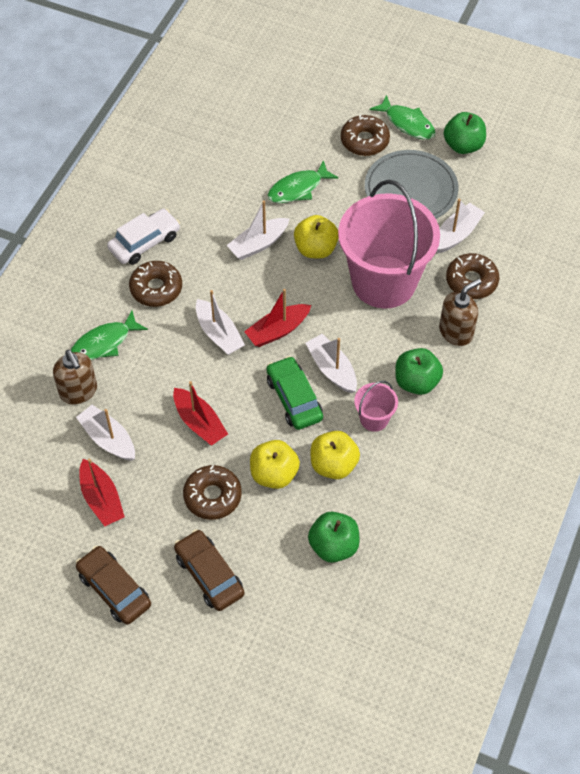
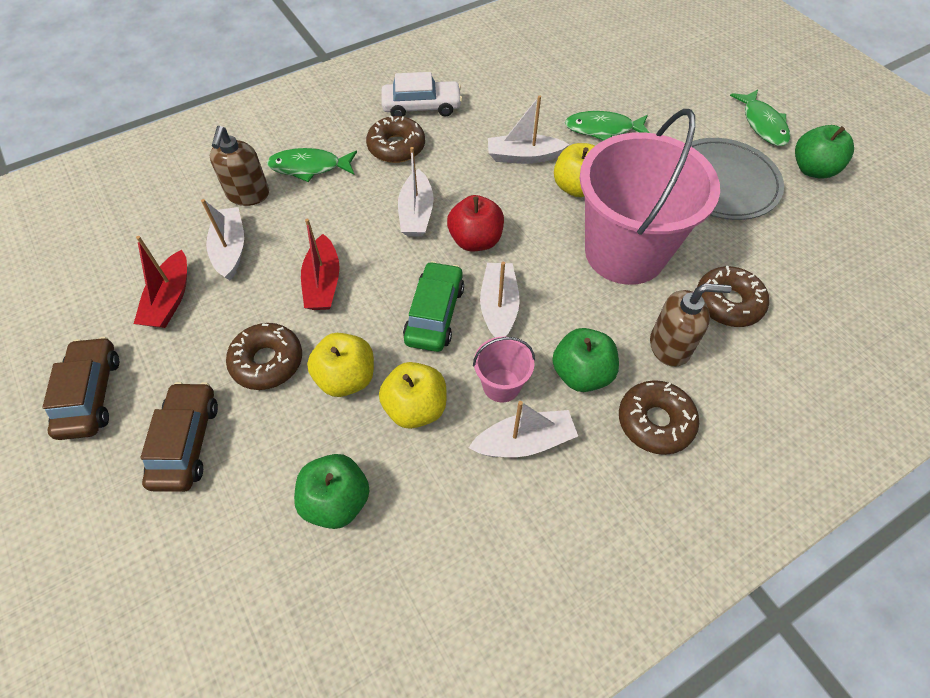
camera: 35 degrees right, 0 degrees up
red boat [244,289,311,347] -> red apple [447,195,504,251]
brown donut [341,114,390,156] -> brown donut moved to [619,380,699,455]
white boat [437,199,485,253] -> white boat moved to [469,401,578,457]

